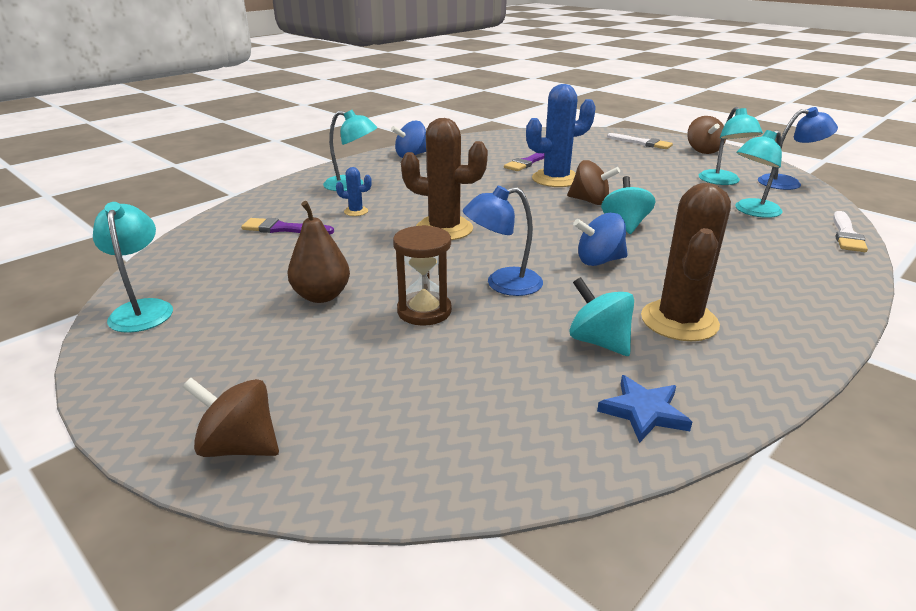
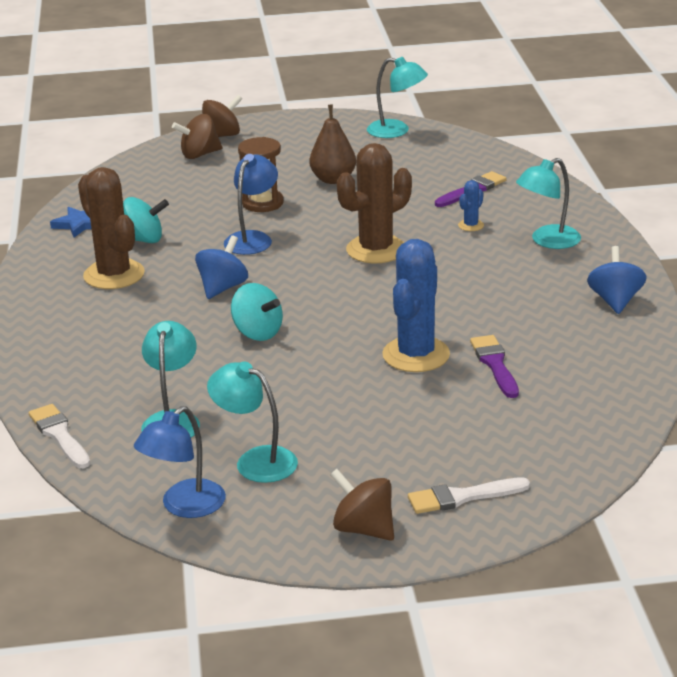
camera: 130 degrees right, 0 degrees up
brown spinning top [567,160,620,205] -> brown spinning top moved to [172,114,222,159]

